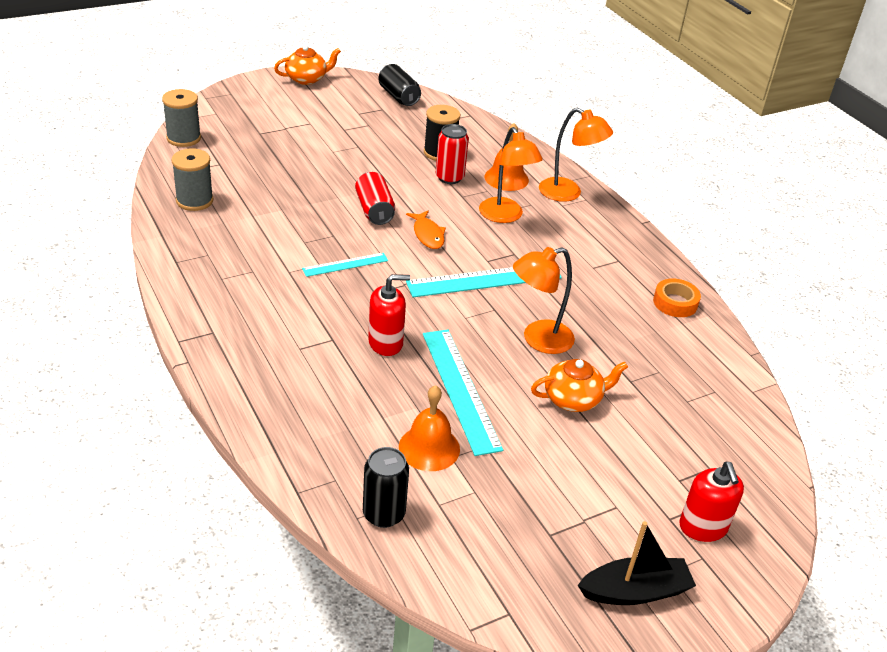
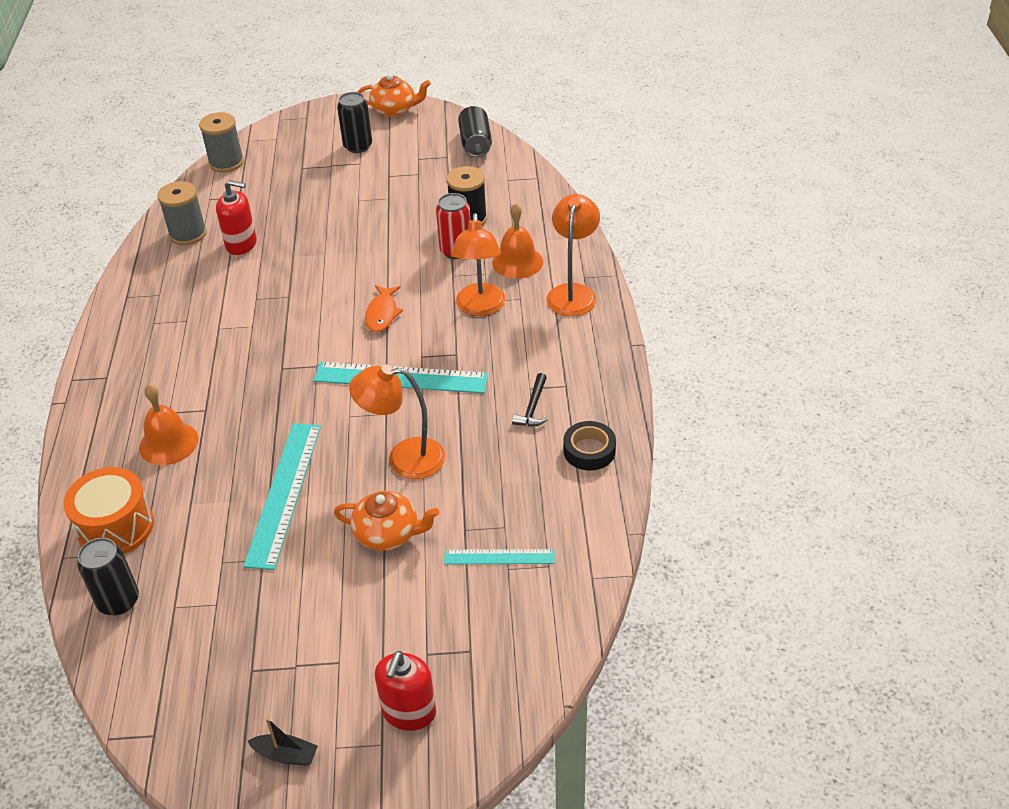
camera: 30 degrees right, 5 degrees up
turquoise ruler [302,253,388,277] -> turquoise ruler moved to [444,549,555,564]
red can [355,172,395,225] -> none
red soap dispenser [368,274,410,356] -> red soap dispenser moved to [216,180,257,255]
orange bell [399,385,460,471] -> orange bell moved to [139,384,198,465]
orange lamp [539,108,613,202] -> orange lamp turned 135 degrees counterclockwise [547,194,600,316]
black boat [578,521,696,605] -> black boat [248,718,318,766], size x0.57
orange tape [653,279,701,317] -> black tape [563,421,616,471]
none -> orange drum [64,467,154,554]
none -> black can [337,92,372,153]
none -> black hammer [512,373,548,426]

